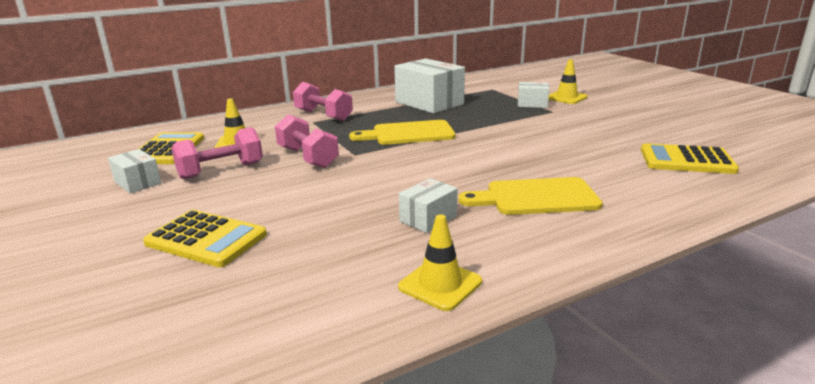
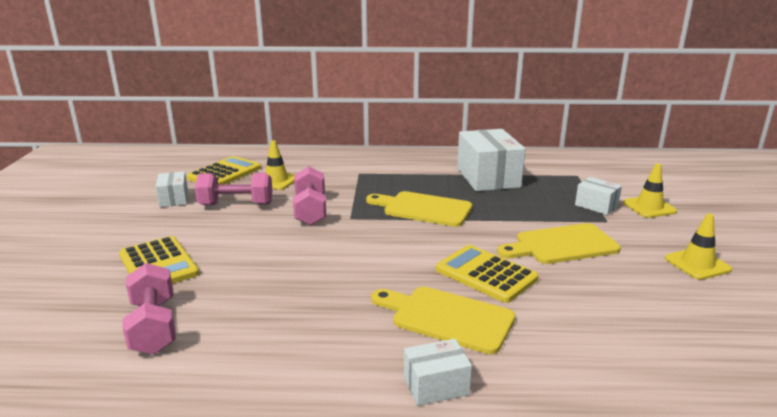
camera: 30 degrees right, 0 degrees up
pink dumbbell [293,82,353,121] -> pink dumbbell moved to [122,263,176,354]
yellow traffic cone [398,214,482,311] -> yellow traffic cone moved to [665,214,732,280]
white box [399,178,457,233] -> white box moved to [404,339,472,406]
yellow calculator [641,143,739,174] -> yellow calculator moved to [436,245,539,303]
none -> yellow cutting board [497,223,621,264]

